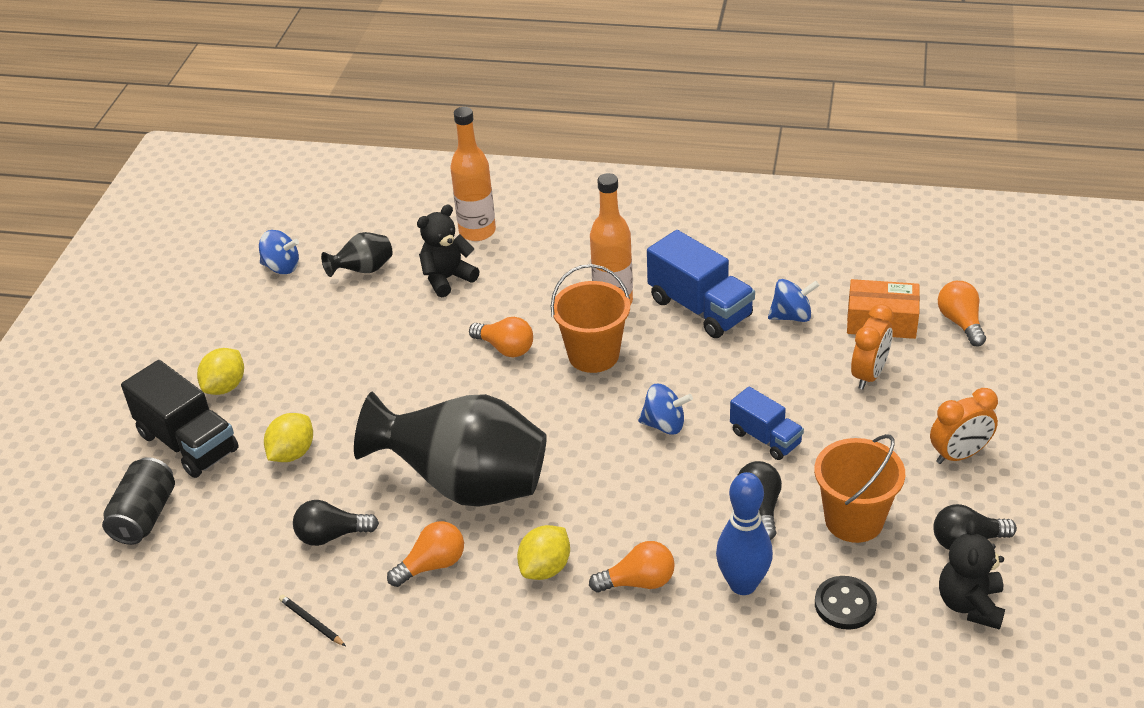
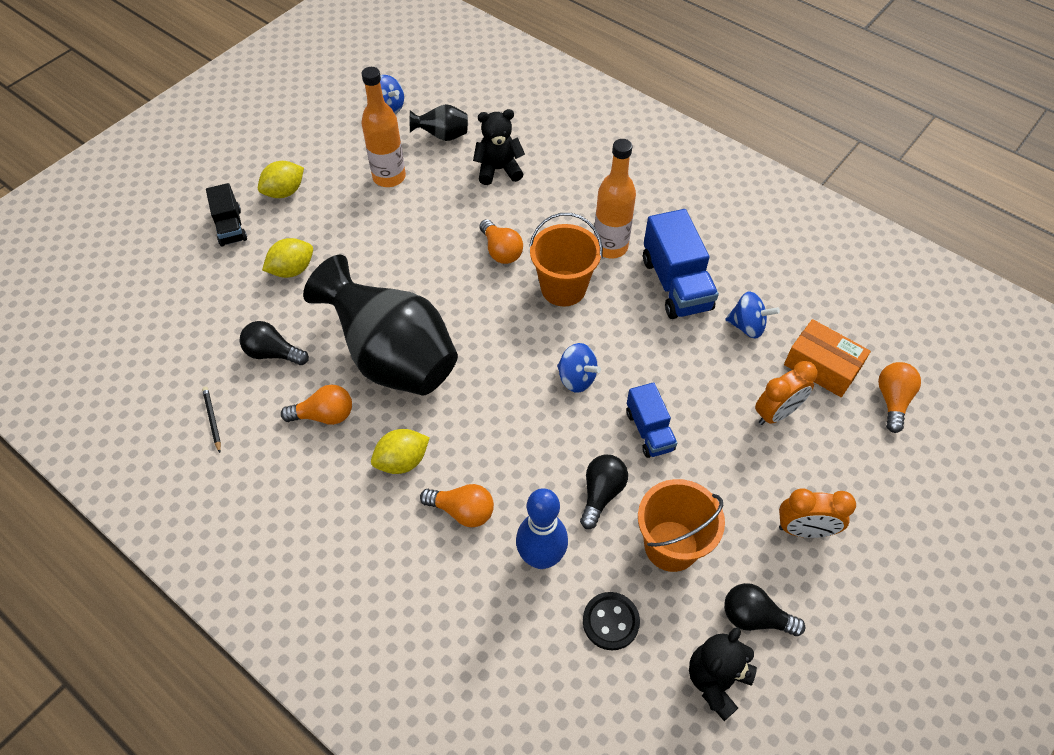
camera: 25 degrees right, 15 degrees up
black can [102,457,175,545] -> none
black truck [121,360,239,478] -> black truck [206,183,247,247], size x0.61
orange bottle [450,107,496,241] -> orange bottle moved to [361,67,406,187]

